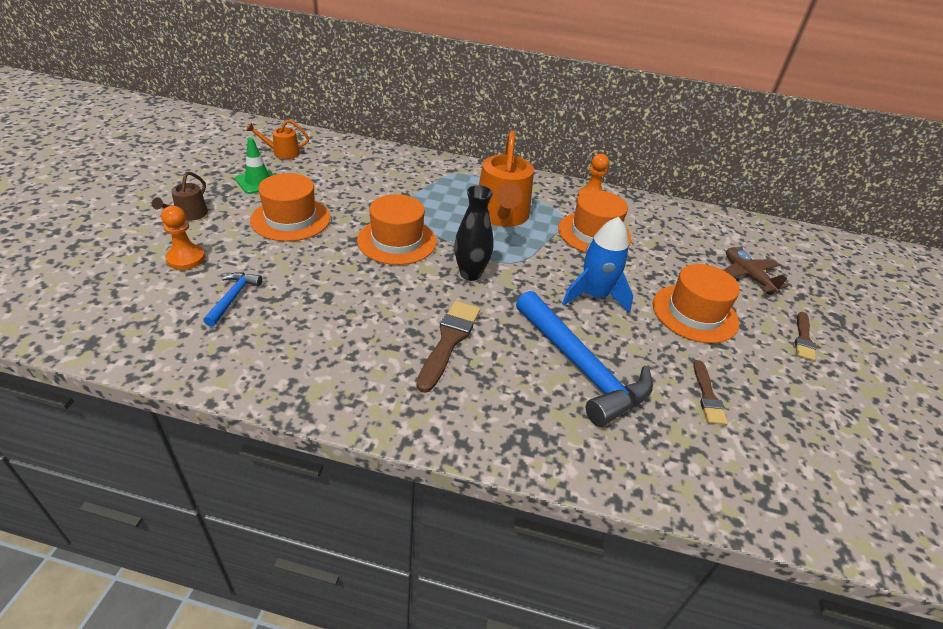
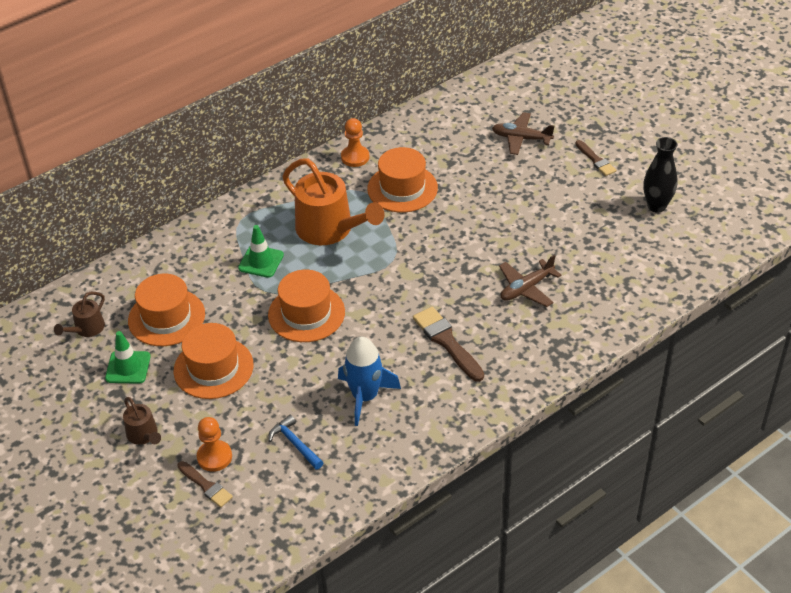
camera: 45 degrees left, 5 degrees up
orange watering can [246,119,309,159] -> brown watering can [54,292,105,337]
black vase [454,185,494,281] -> black vase moved to [643,137,678,213]
blue hammer [516,291,653,427] -> brown plane [499,255,562,307]
blue rocket [562,217,633,313] -> blue rocket moved to [338,337,401,426]
orange hat [653,264,740,343] -> orange hat moved to [128,274,205,346]
brown brush [694,360,728,425] -> brown brush moved to [177,461,233,508]
none -> green traffic cone [238,225,284,278]

